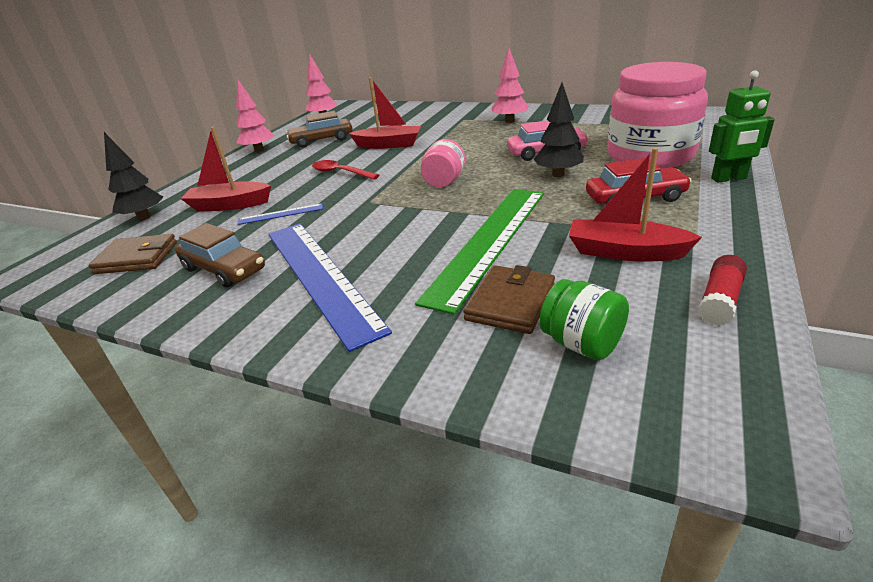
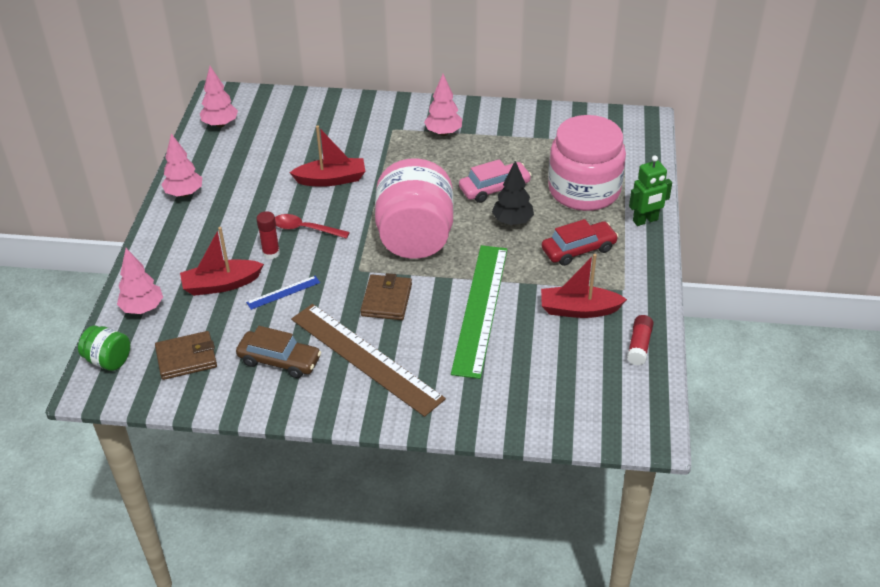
camera: 20 degrees left, 10 degrees up
black tree [104,132,163,220] -> pink tree [117,248,163,314]
blue ruler [268,224,392,352] -> brown ruler [291,304,446,417]
brown car [286,111,353,147] -> none
pink jar [421,139,465,187] -> pink jar [375,159,454,259], size x2.18
brown wallet [463,265,555,334] -> brown wallet moved to [360,273,412,320]
green jar [540,279,629,360] -> green jar moved to [78,326,130,371]
none -> red glue stick [257,211,280,259]

